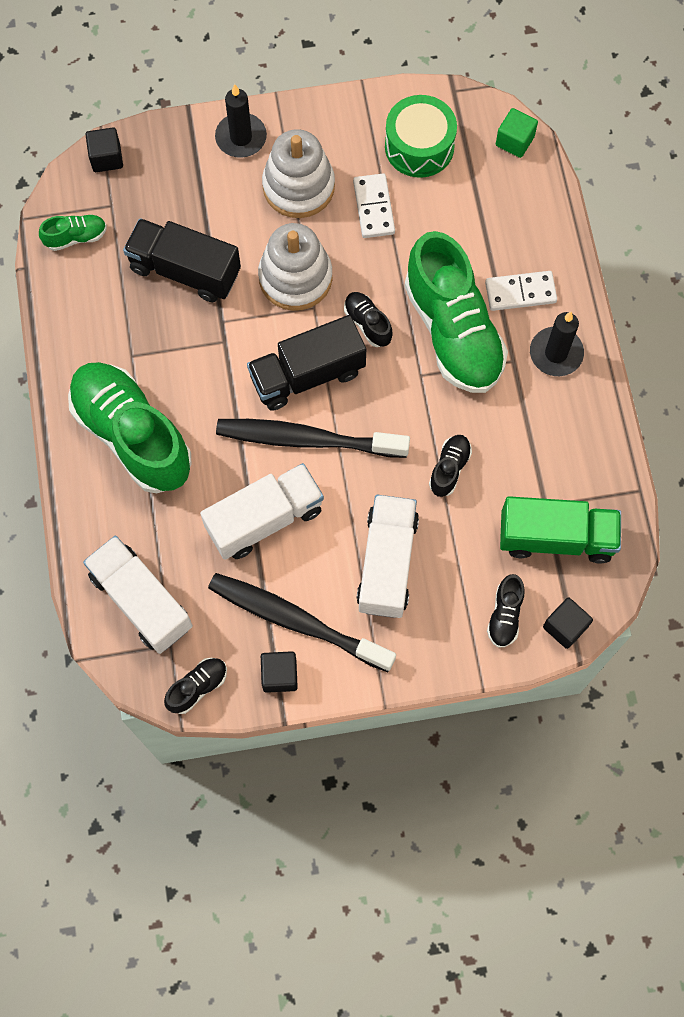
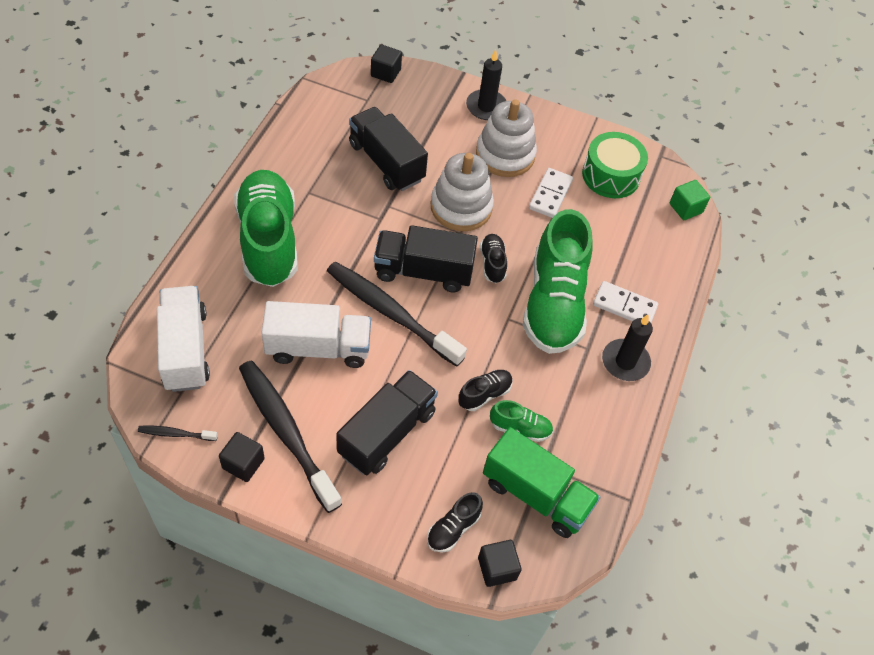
camera: 25 degrees right, 15 degrees down
green shoe [39,214,107,251] -> green shoe moved to [490,400,553,442]
black shoe [164,658,227,714] -> black toothbrush [138,426,218,441]
white truck [356,495,419,618] -> black truck [336,370,438,476]

